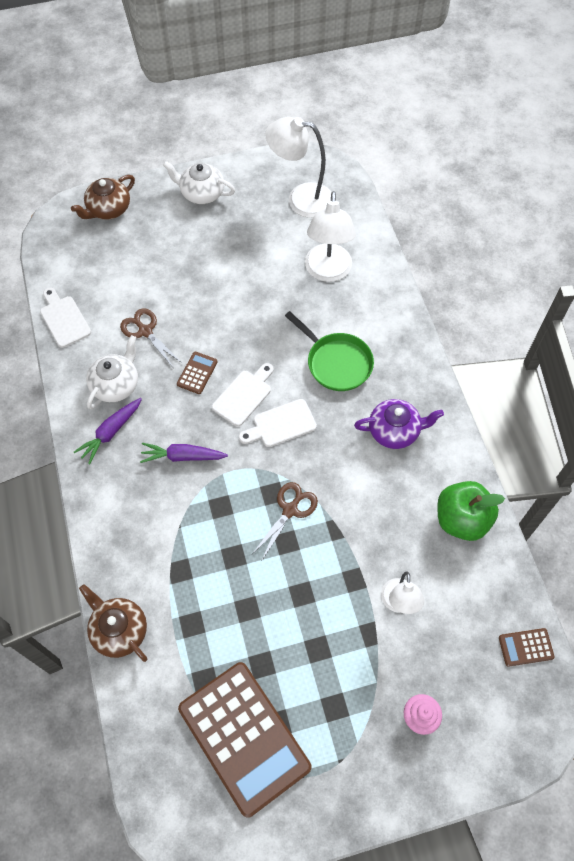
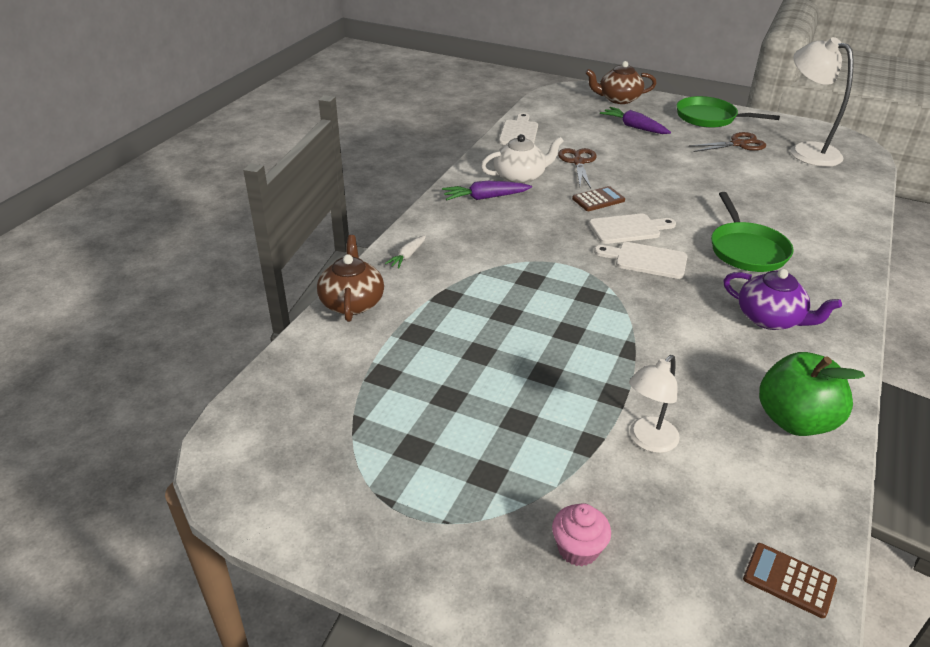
camera: 40 degrees right, 25 degrees down
purple carrot [140,443,228,463] -> purple carrot moved to [600,107,671,134]
white teapot [163,161,235,204] -> green pan [676,96,780,128]
brown calculator [178,662,311,818] -> none
brown scissors [252,482,318,560] -> brown scissors moved to [689,132,766,152]
white lamp [305,191,356,282] -> none
none -> white carrot [385,235,426,269]

